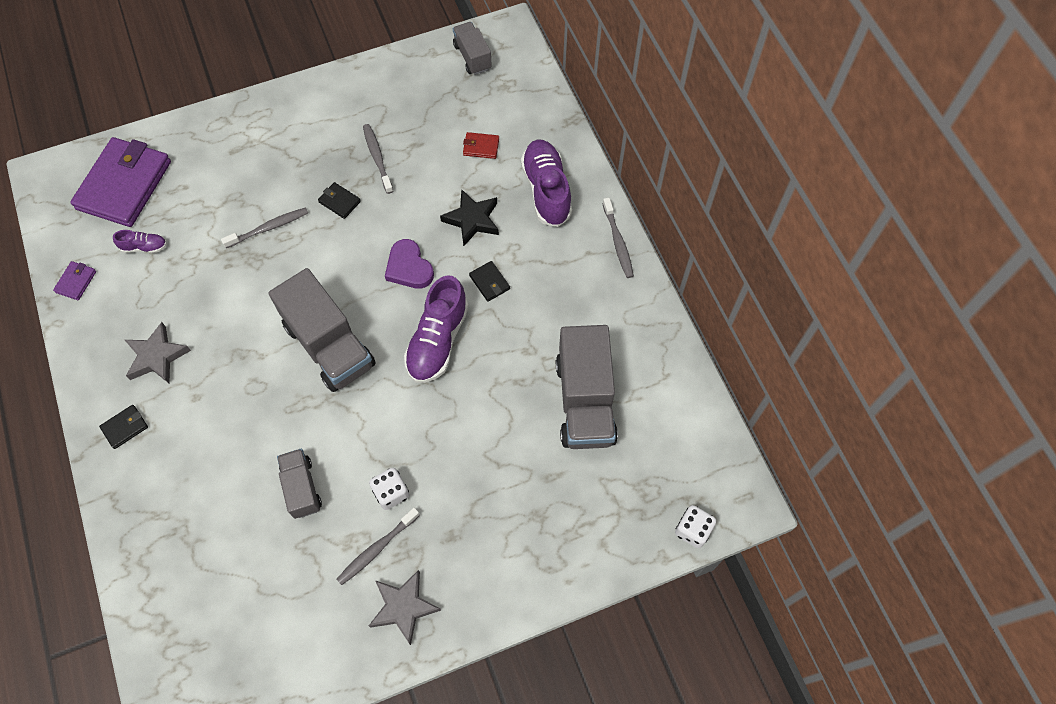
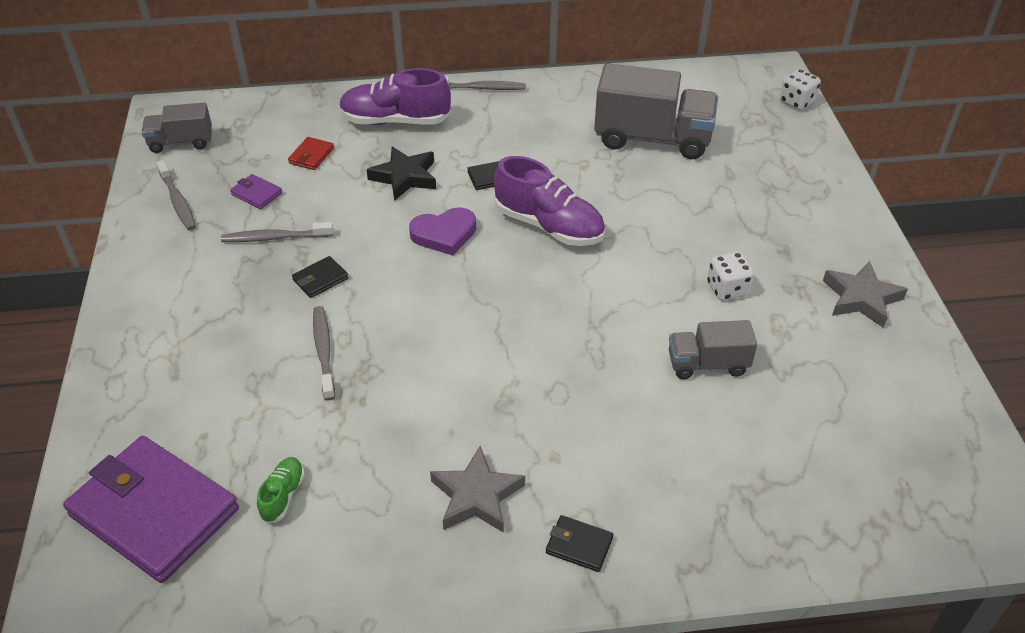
camera: 75 degrees left, 20 degrees down
purple wallet [53,261,96,300] -> purple wallet moved to [230,174,282,209]
black wallet [99,405,148,449] -> black wallet turned 45 degrees counterclockwise [546,515,613,572]
purple shoe [113,230,167,253] -> green shoe [257,457,305,524]
grey truck [268,268,376,392] -> none
grey toothbrush [337,508,420,585] -> grey toothbrush moved to [156,160,196,230]

